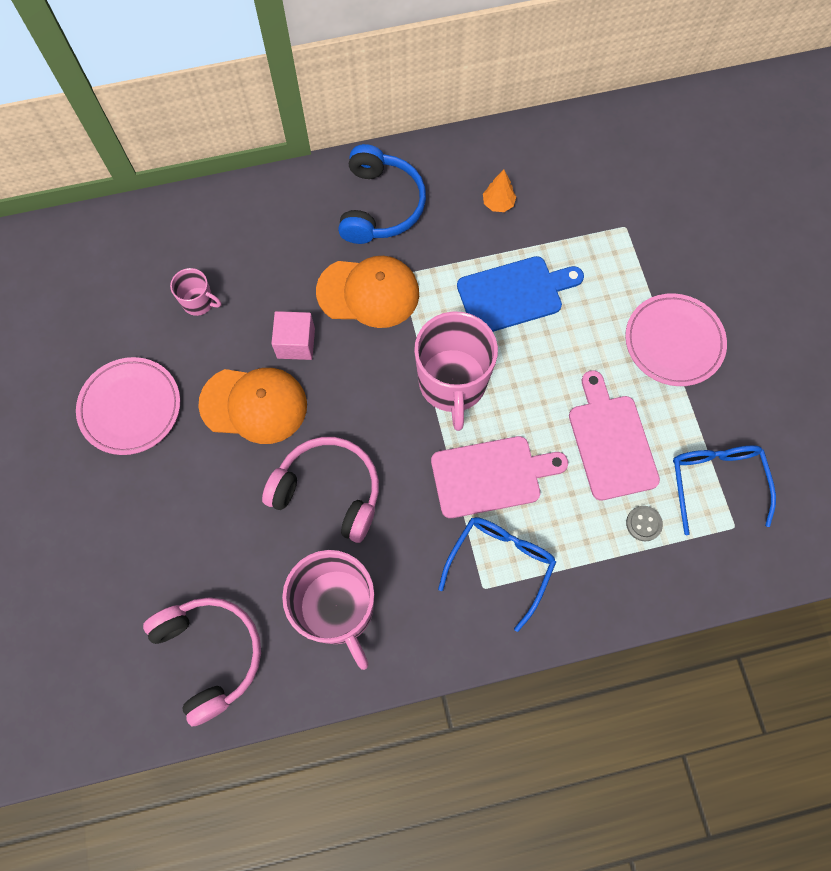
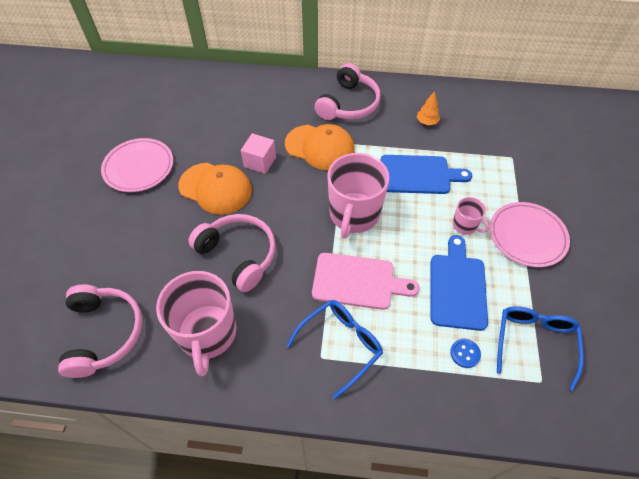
camera: 20 degrees right, 15 degrees down
pink mug [170,268,221,316] -> pink mug moved to [452,197,489,235]
blue headphones [338,144,426,244] -> pink headphones [314,63,380,120]
pink cutting board [569,370,660,500] -> blue cutting board [430,235,488,331]
grey button [626,506,663,542] -> blue button [450,339,481,368]

